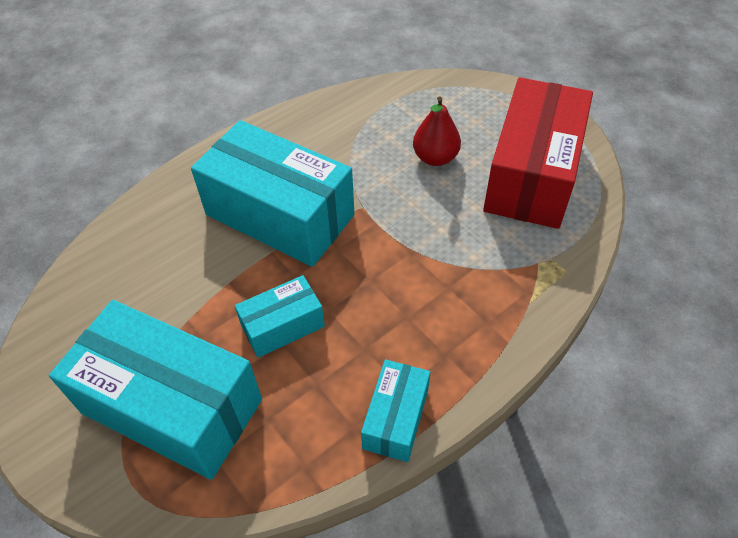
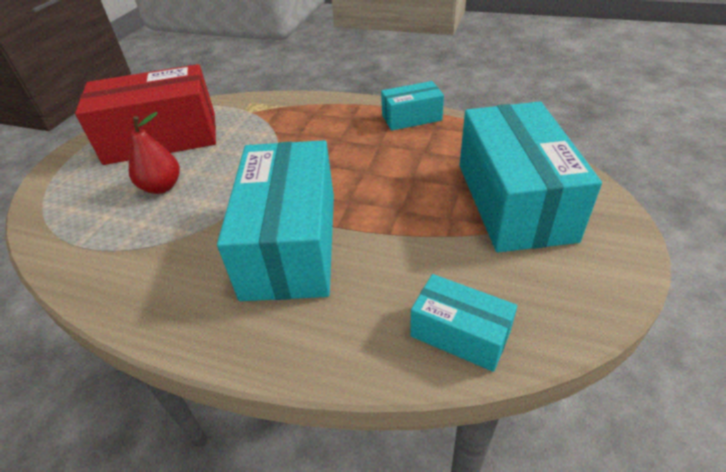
camera: 120 degrees left, 10 degrees down
turquoise box [235,275,325,358] -> turquoise box moved to [410,274,517,372]

